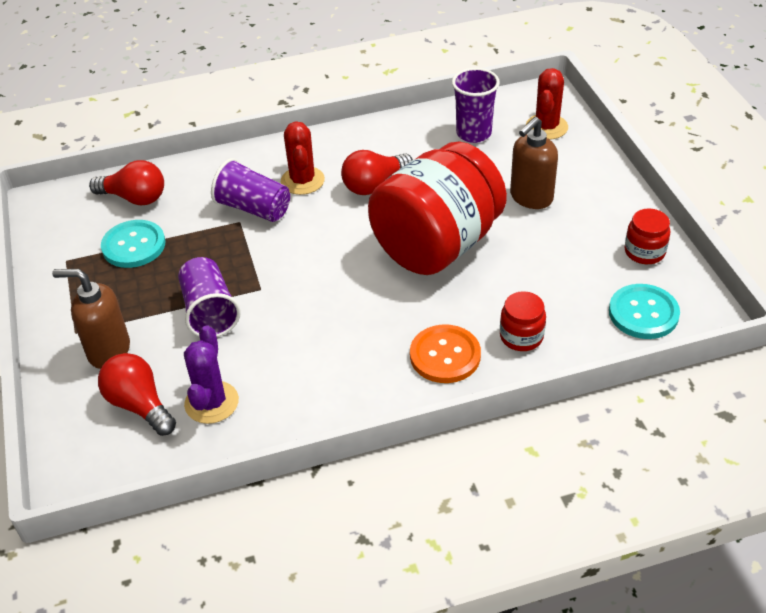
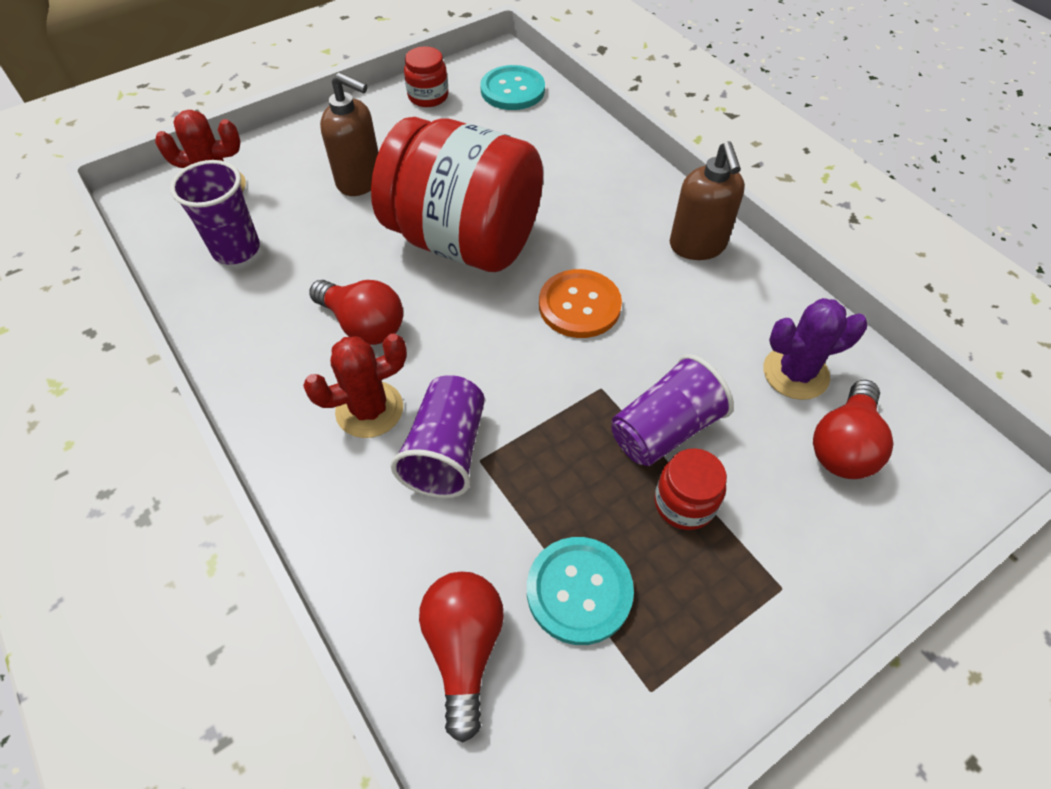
camera: 110 degrees left, 10 degrees up
brown soap dispenser [52,269,130,369] -> brown soap dispenser moved to [670,141,745,260]
orange button [410,324,481,383] -> orange button moved to [539,269,622,338]
red jar [500,291,546,351] -> red jar moved to [654,448,727,530]

